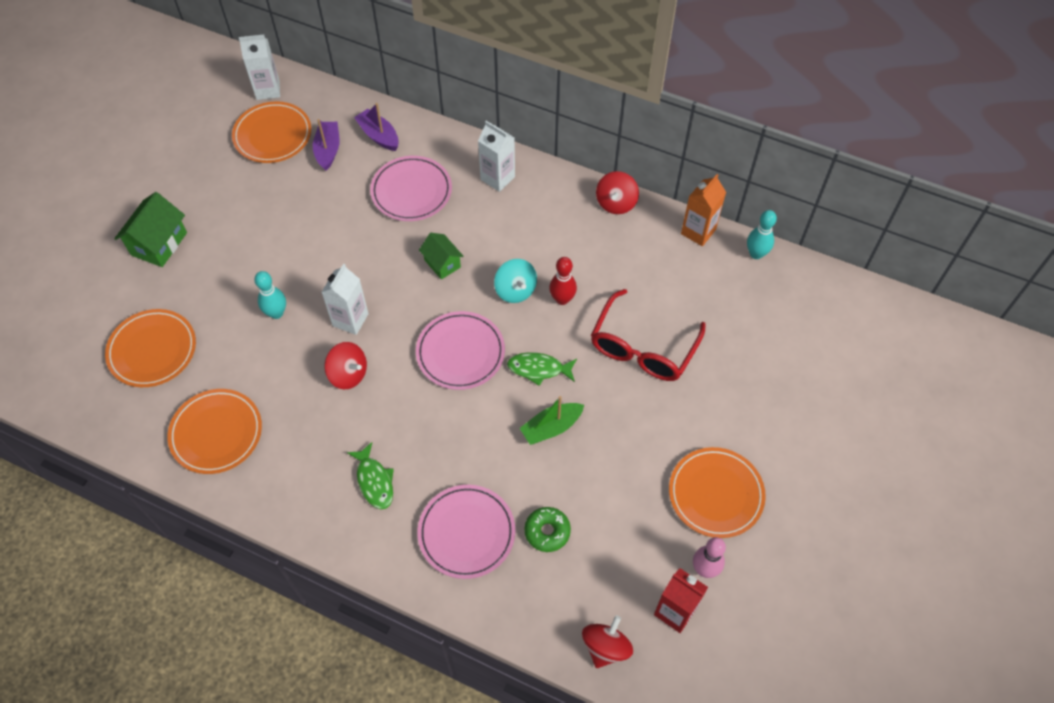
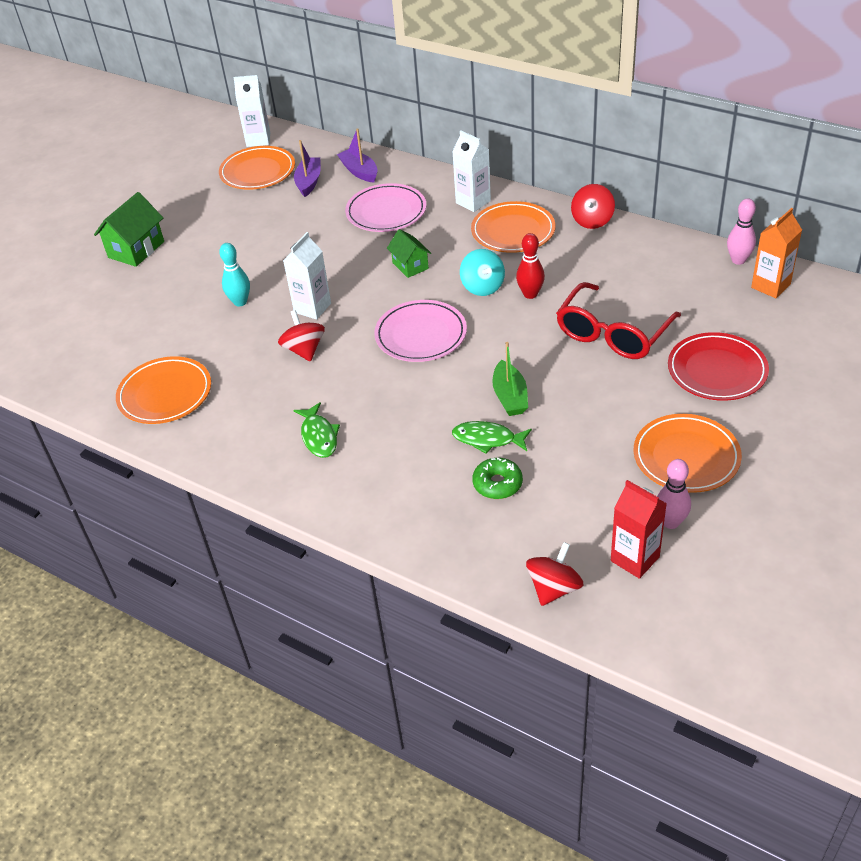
camera: 10 degrees right, 15 degrees down
orange plate [105,309,196,387] -> orange plate moved to [471,201,556,253]
red spinning top [325,342,367,389] -> red spinning top turned 150 degrees counterclockwise [278,310,325,362]
pink plate [417,485,515,579] -> none
green fish [507,352,577,386] -> green fish moved to [452,421,532,454]
green boat [520,396,584,445] -> green boat turned 75 degrees counterclockwise [492,342,528,416]
orange carton [681,174,726,246] -> orange carton moved to [751,208,802,298]
turquoise bowling pin [747,210,777,259] -> pink bowling pin [727,199,756,265]
none -> red plate [668,332,769,401]

